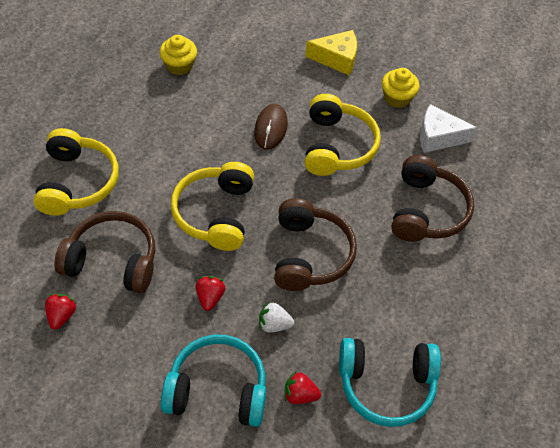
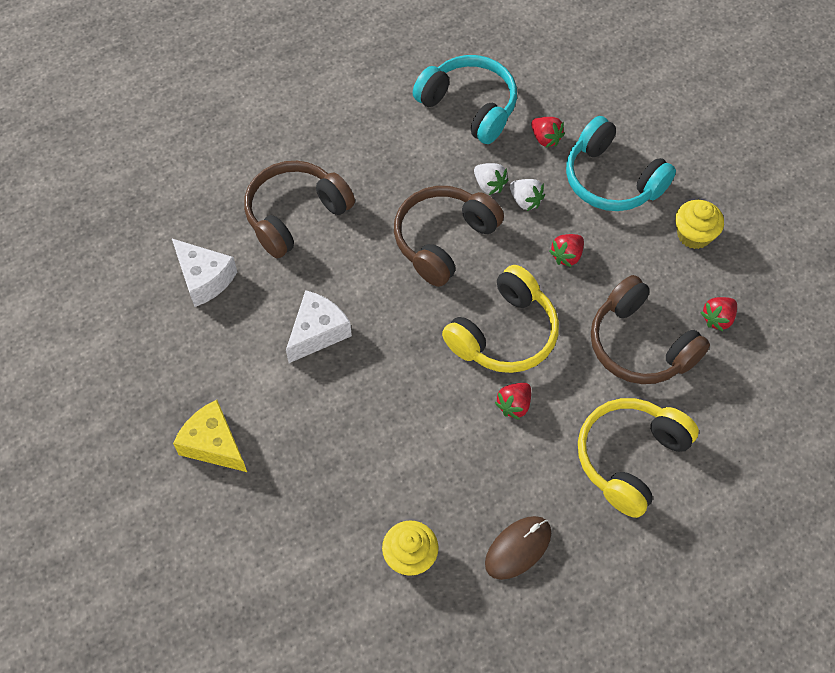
camera: 140 degrees left, 5 degrees up
brown mouse [254,104,288,149] -> brown mouse moved to [485,516,551,580]
yellow headphones [305,94,381,176] -> white cheese [286,290,352,363]
yellow cupcake [382,68,420,108] -> yellow cupcake moved to [675,200,724,249]
none -> white strawberry [474,163,508,195]
none -> red strawberry [495,383,531,420]

